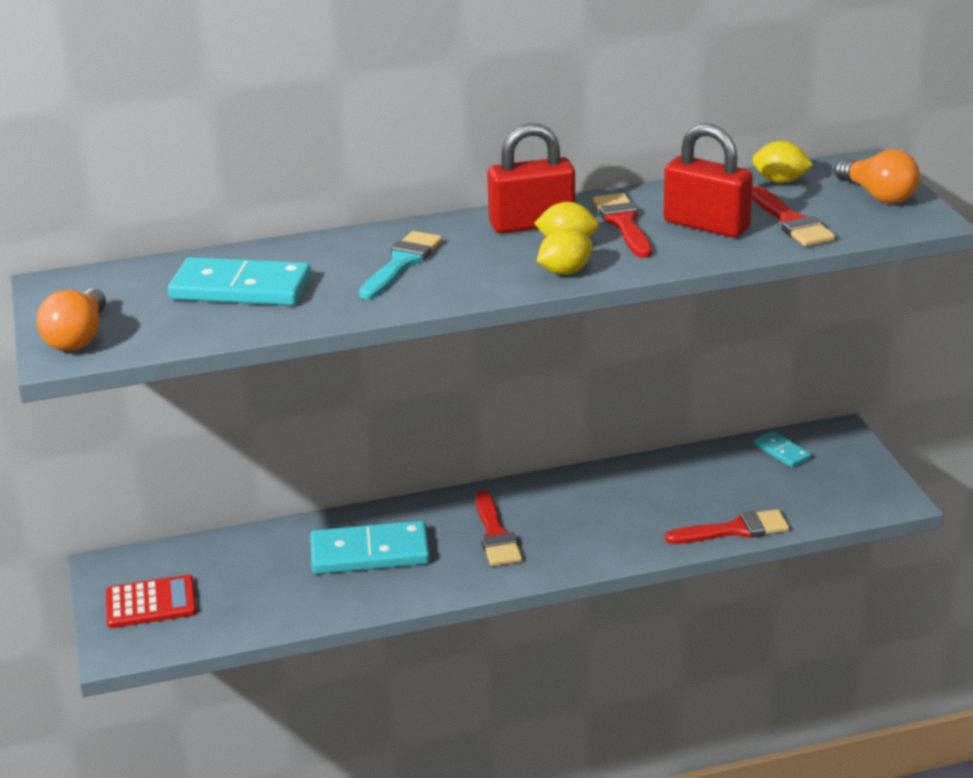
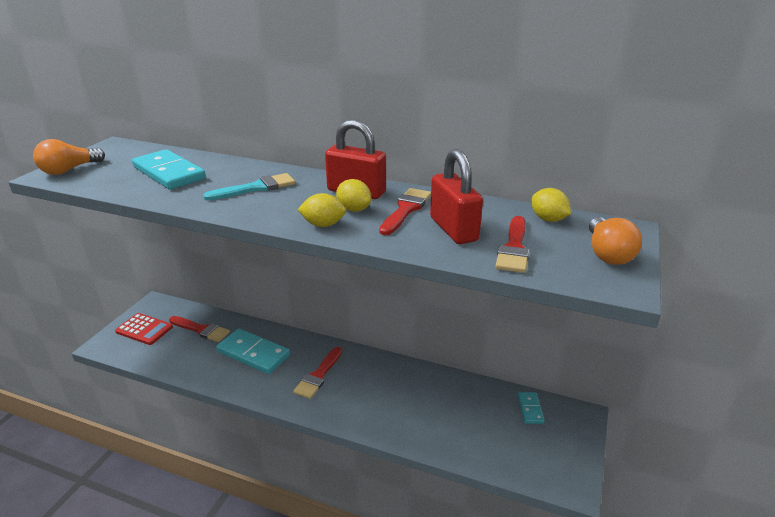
camera: 35 degrees right, 0 degrees up
red brush [665,509,789,544] -> red brush moved to [169,316,230,342]

